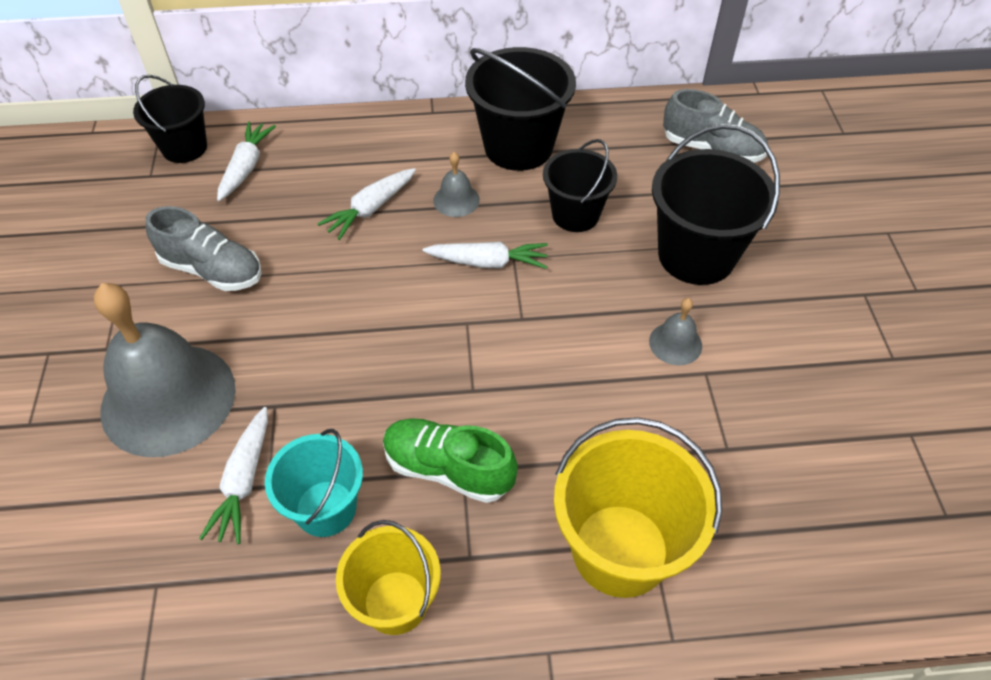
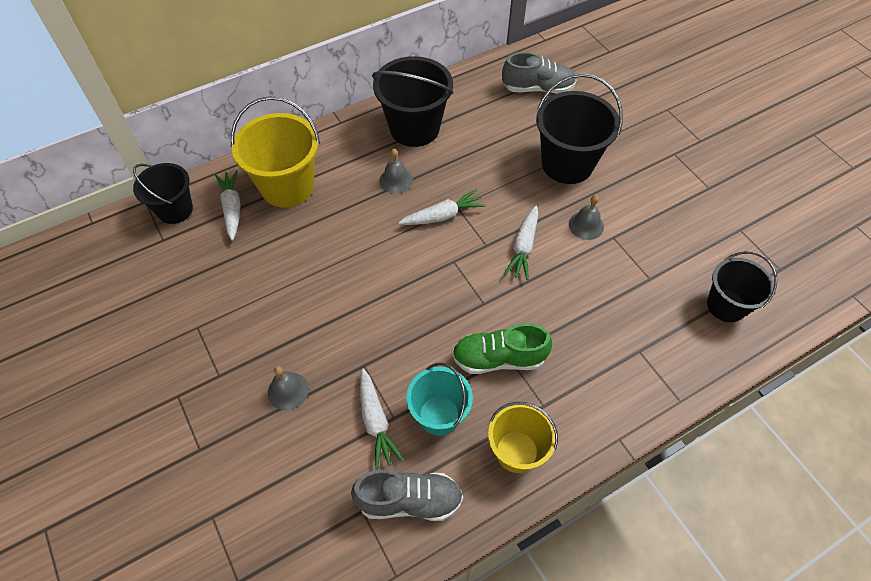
camera: 25 degrees left, 5 degrees up
grey bell [94,283,236,457] -> grey bell [268,366,309,410], size x0.42
grey shoe [146,206,262,291] -> grey shoe moved to [351,470,463,521]
white carrot [317,168,416,240] -> white carrot moved to [504,206,538,280]
black bucket [543,139,617,232] -> black bucket moved to [707,251,777,322]
yellow bucket [554,417,722,598] -> yellow bucket moved to [231,96,320,208]

